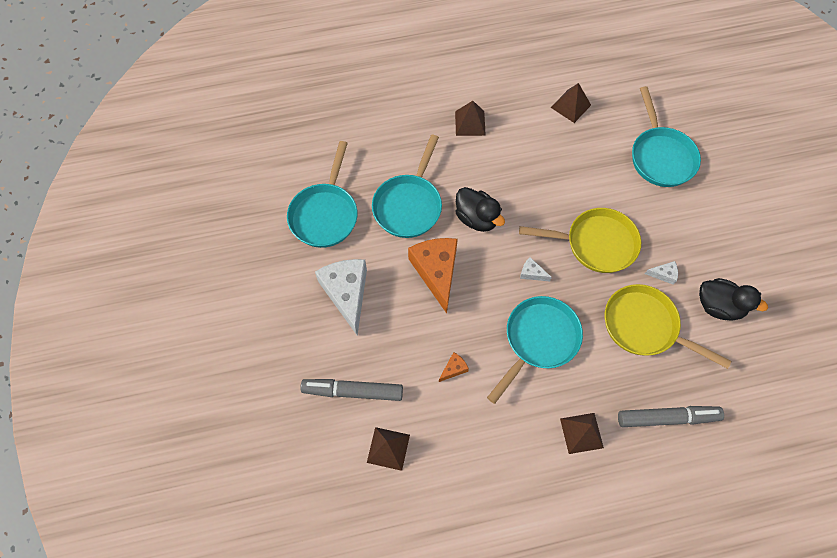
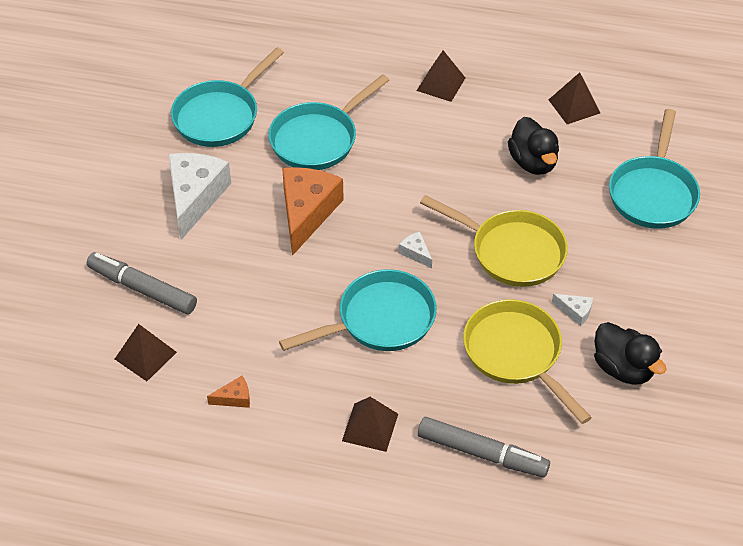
camera: 25 degrees right, 15 degrees down
orange cheese [439,352,469,382] -> orange cheese moved to [207,376,250,408]
black duck [455,187,505,232] -> black duck moved to [508,117,559,175]

